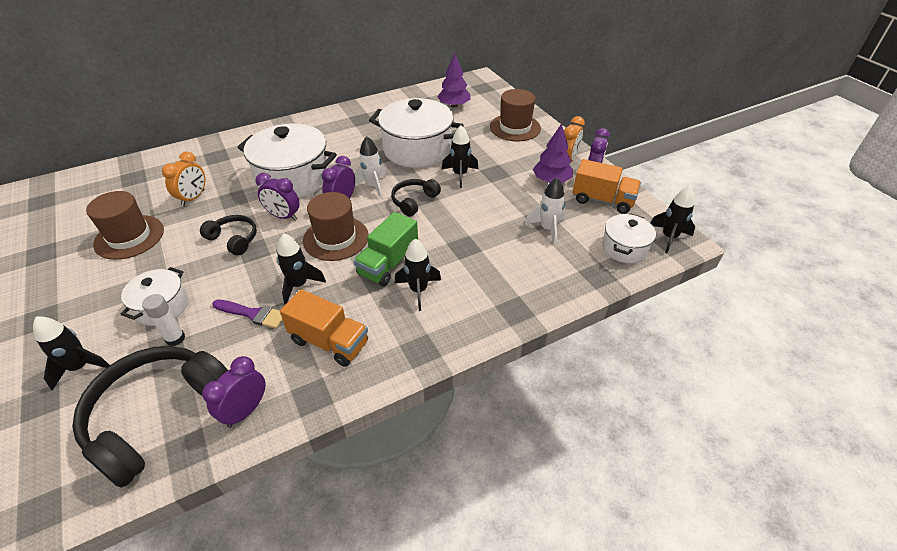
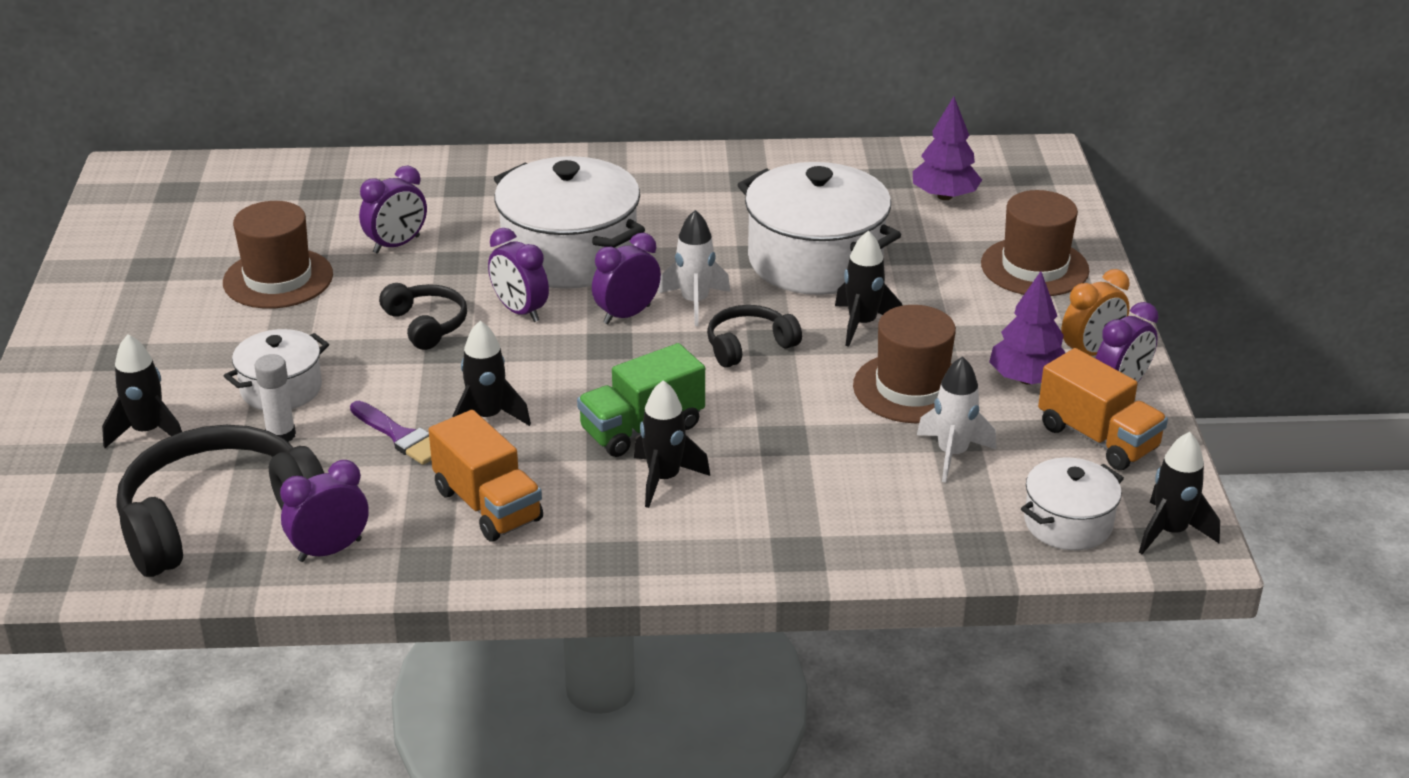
camera: 25 degrees right, 10 degrees down
orange clock [162,152,205,206] -> purple clock [359,165,427,254]
brown hat [303,192,368,261] -> brown hat moved to [853,305,956,423]

